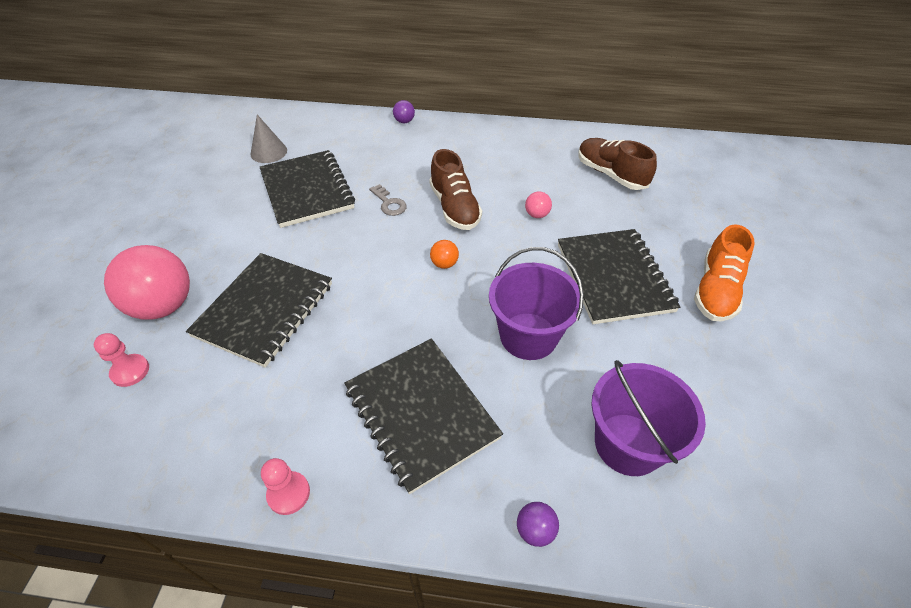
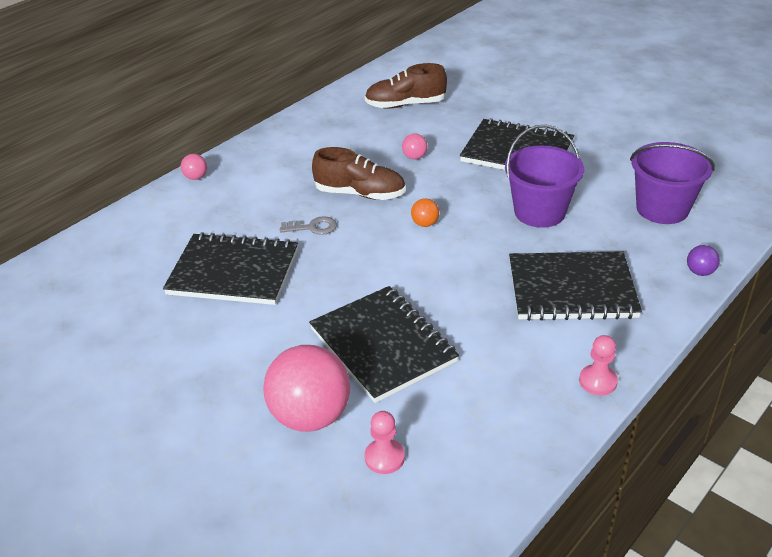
camera: 55 degrees left, 10 degrees down
grey cone [251,115,287,163] -> none
purple ball [393,100,415,123] -> pink ball [181,154,207,180]
orange shoe [694,224,755,321] -> none

